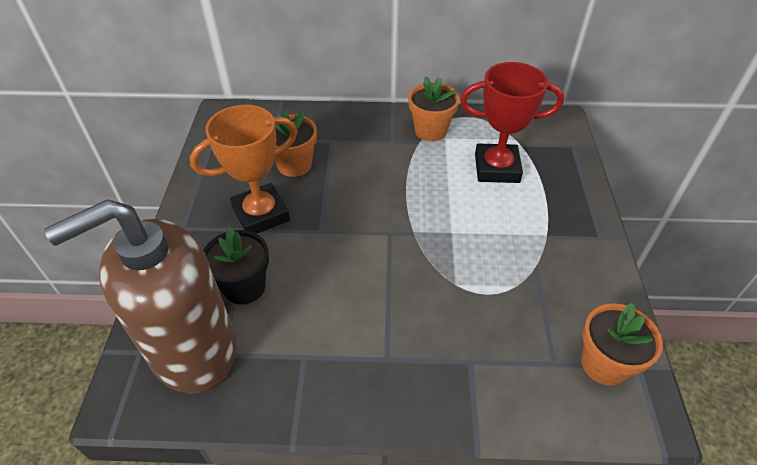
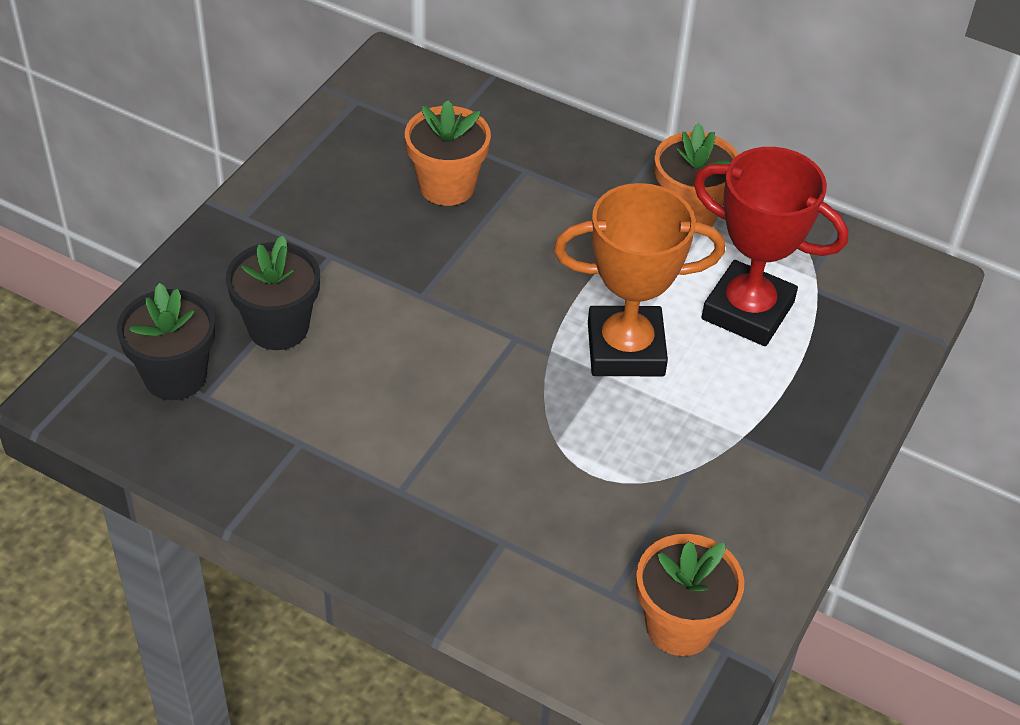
camera: 25 degrees right, 0 degrees up
brown soap dispenser [44,199,237,393] -> black flower pot [117,283,215,400]
orange trophy [190,105,298,234] -> orange trophy moved to [554,183,725,376]

